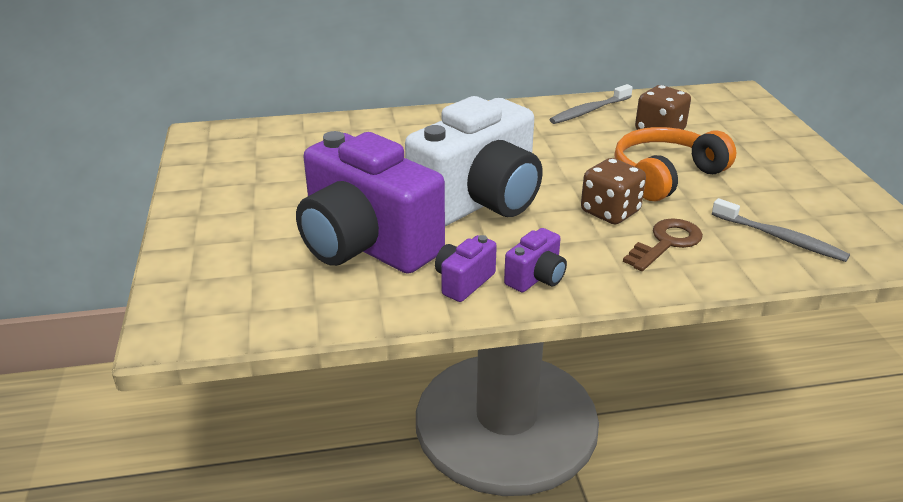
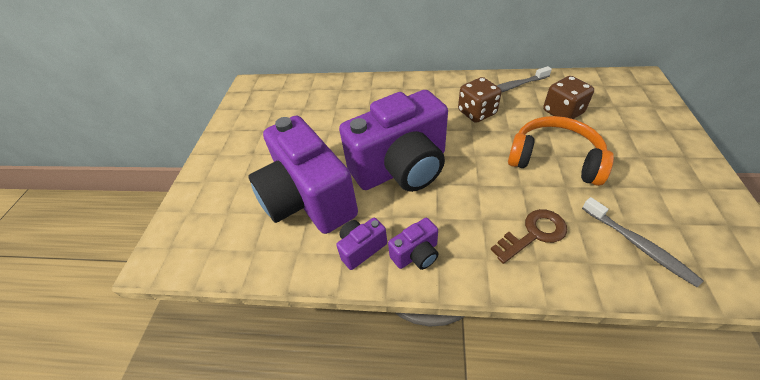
camera: 20 degrees right, 15 degrees up
white camera [405,96,543,226] -> purple camera [339,90,448,192]
brown dice [581,158,646,225] -> brown dice moved to [458,77,502,123]
orange headphones [615,127,736,201] -> orange headphones turned 45 degrees clockwise [508,116,614,186]

